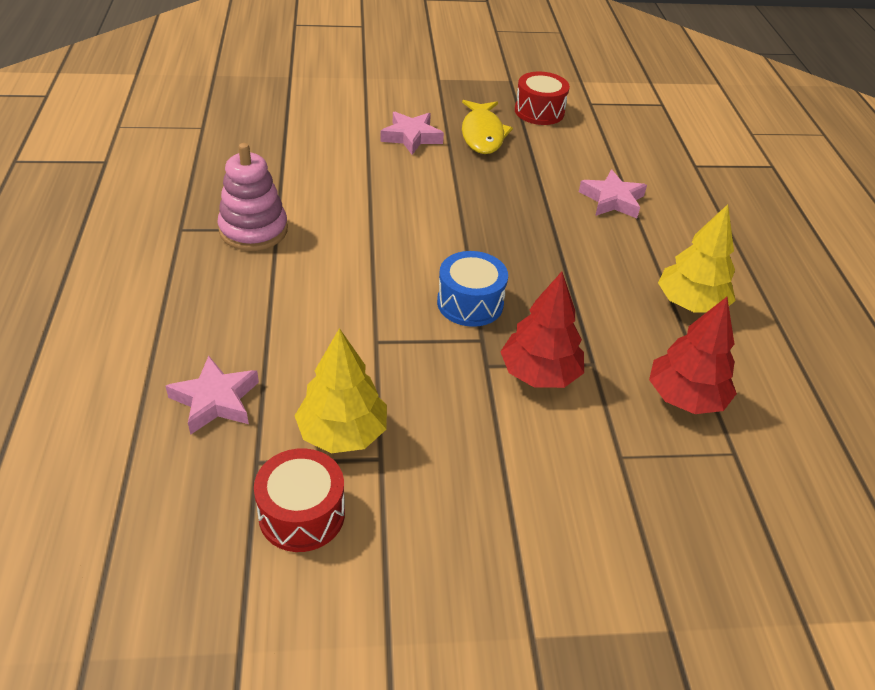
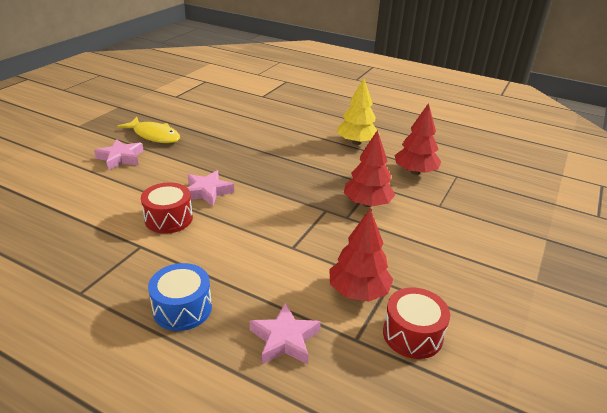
camera: 55 degrees left, 10 degrees down
pink stacking toy [218,143,288,251] -> none
yellow tree [295,328,387,453] -> red tree [329,209,393,302]
blue drum [437,251,508,327] -> blue drum moved to [148,263,212,331]
red drum [515,72,570,125] -> red drum moved to [141,182,193,234]
pink star [579,169,647,218] -> pink star moved to [188,170,234,206]

